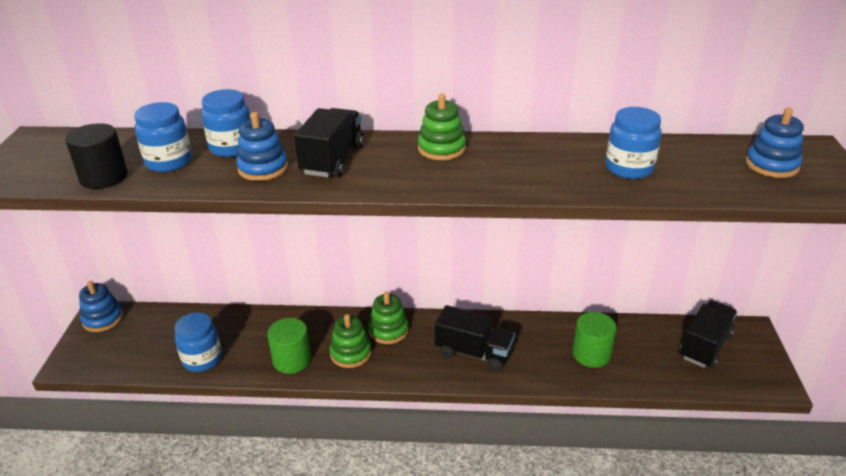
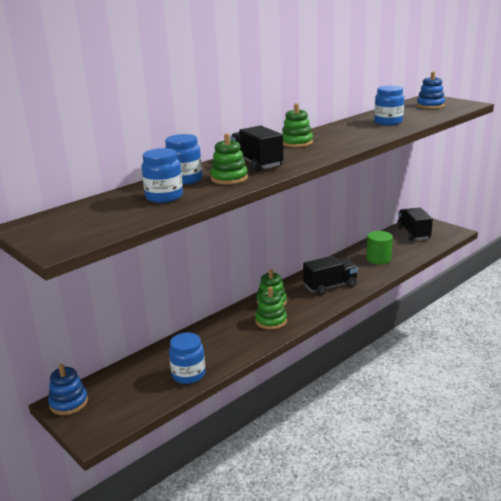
camera: 45 degrees left, 10 degrees down
black cylinder [65,123,128,189] -> none
blue stacking toy [236,112,288,181] -> green stacking toy [210,133,248,185]
green cylinder [267,318,311,374] -> none

